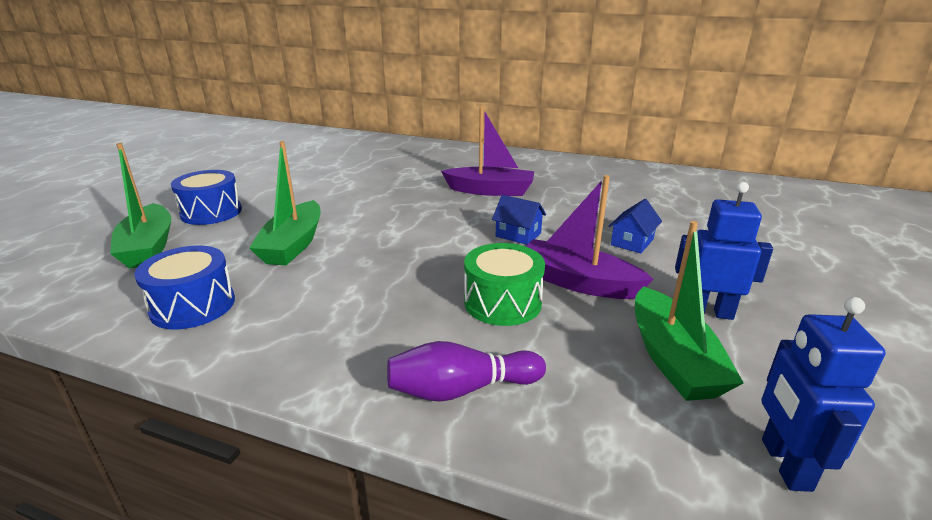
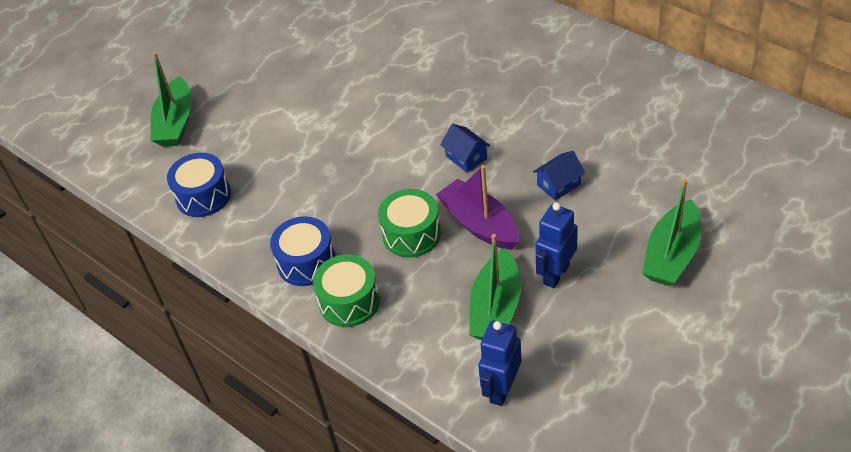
camera: 25 degrees right, 20 degrees up
blue drum [171,170,242,225] -> blue drum moved to [270,216,336,286]
green boat [249,141,320,265] -> green boat moved to [642,179,701,286]
purple bowling pin [387,341,546,402] -> green drum [313,254,380,327]
purple boat [441,107,534,196] -> none
blue robot [675,182,773,320] -> blue robot turned 90 degrees counterclockwise [535,202,578,288]

